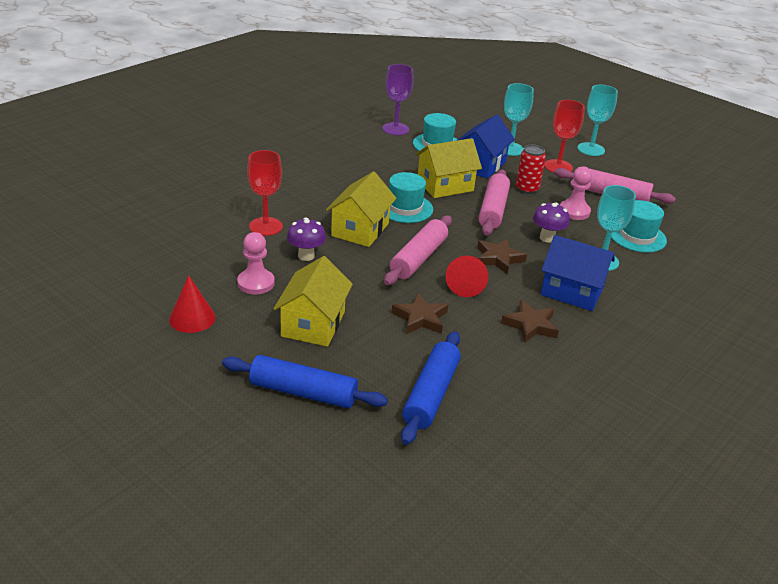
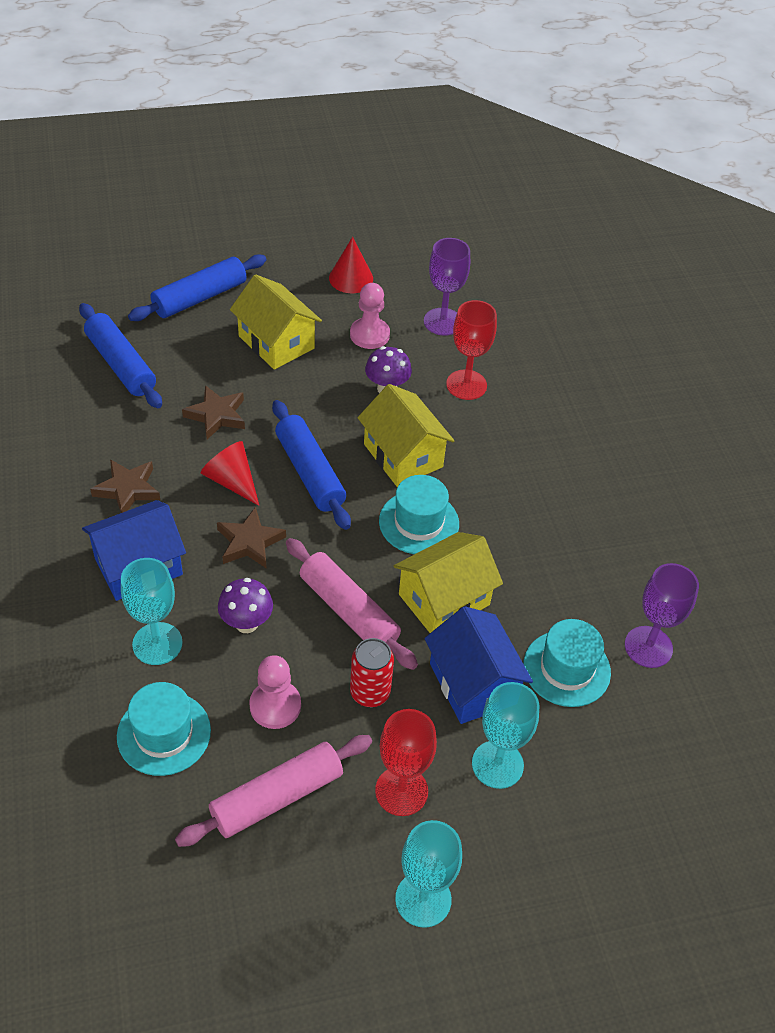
camera: 125 degrees right, 15 degrees up
pink rolling pin [384,215,452,285] -> blue rolling pin [272,400,351,530]
yellow house [415,138,482,198] -> yellow house turned 45 degrees clockwise [394,532,503,633]
none -> purple goblet [424,238,470,336]

